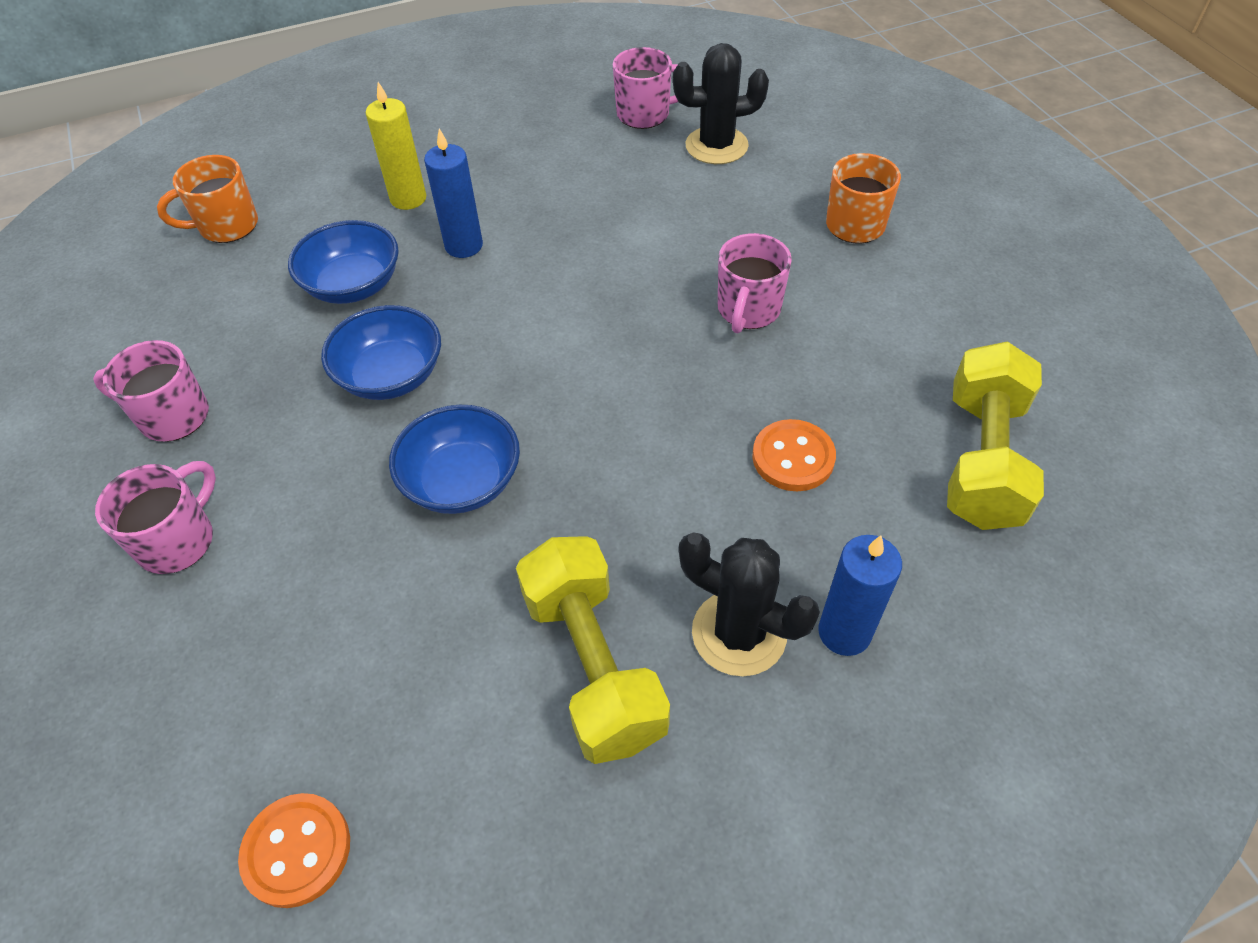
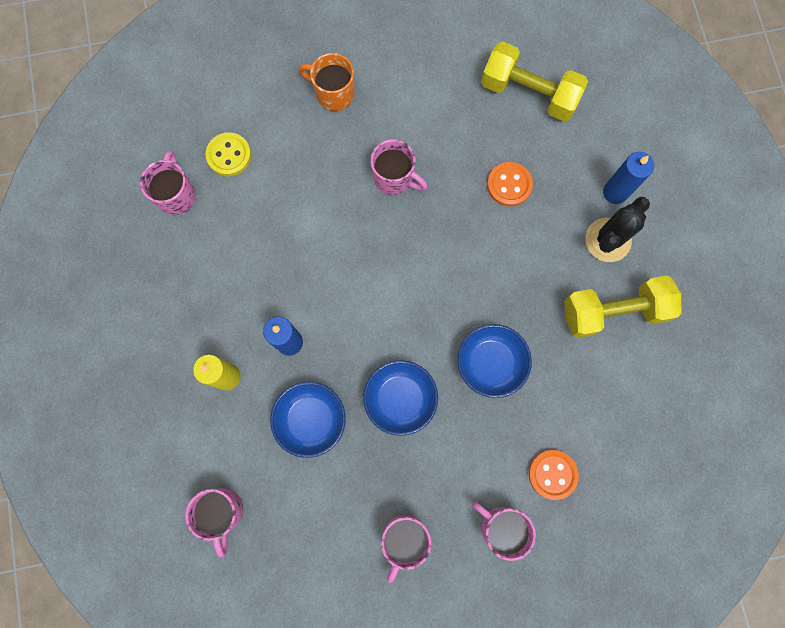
camera: 80 degrees left, 25 degrees up
orange mug [157,155,258,243] -> pink mug [185,488,243,558]
orange button [238,793,350,908] -> orange button moved to [529,450,579,500]
black cactus [673,43,769,164] -> yellow button [206,132,251,176]

